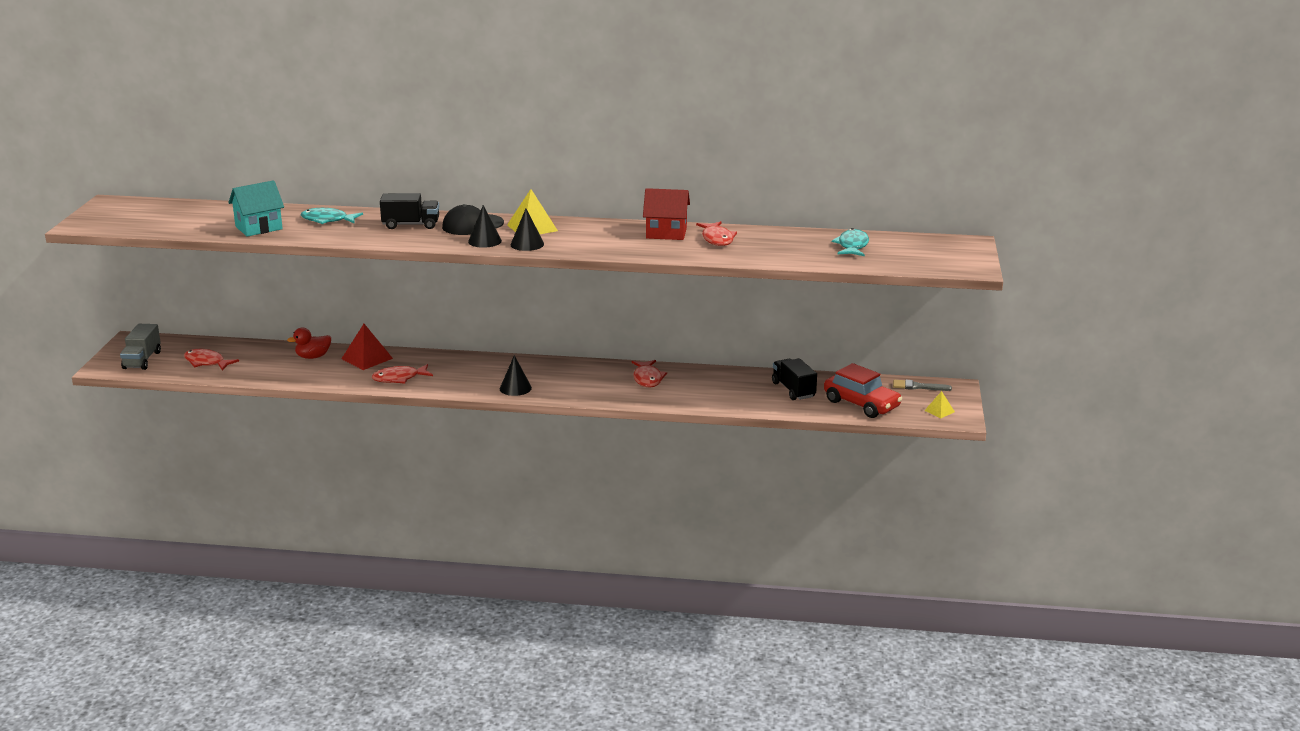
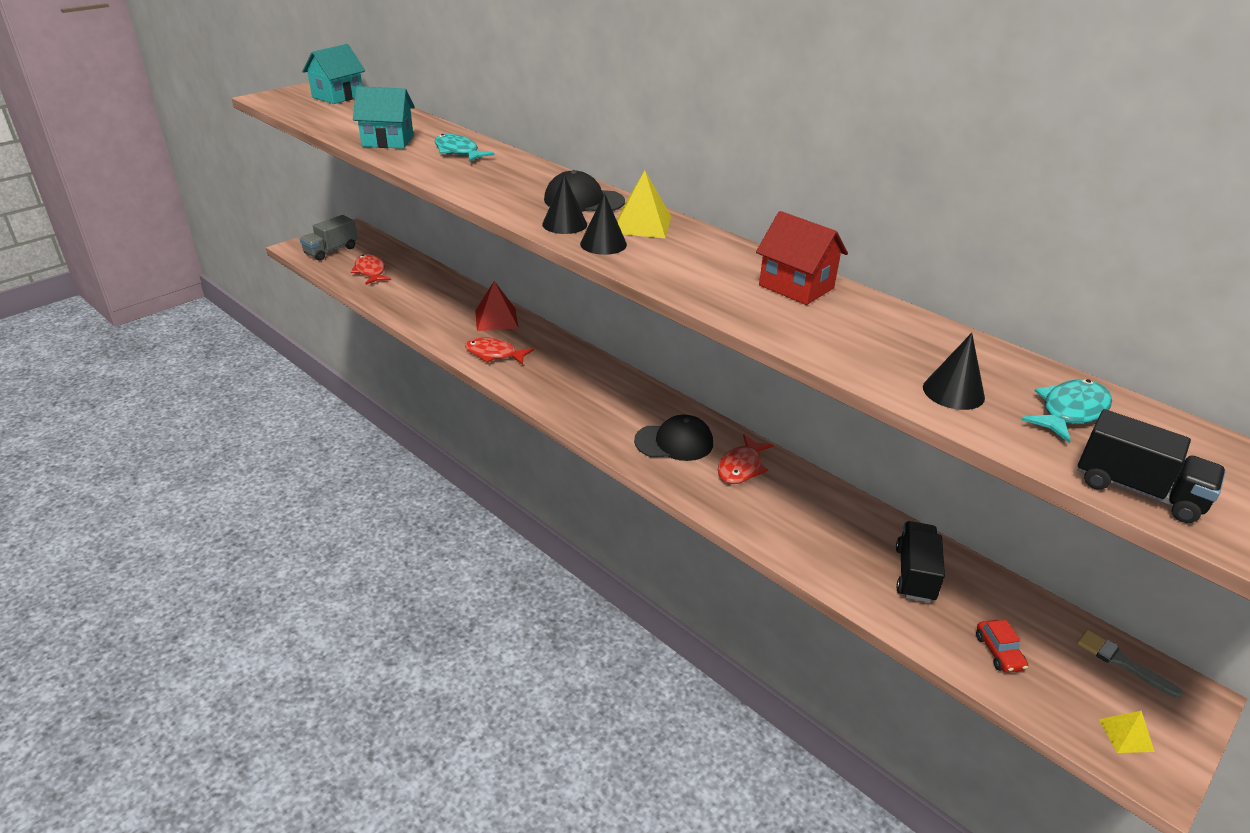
camera: 35 degrees right, 10 degrees up
red duck [287,328,331,359] -> none
black truck [380,193,439,229] -> black truck moved to [1078,409,1226,523]
black cone [500,355,532,396] -> black cone moved to [923,333,985,410]
red fish [696,221,737,246] -> none
red car [824,363,902,418] -> red car [976,620,1028,673], size x0.47
none -> turquoise house [302,44,365,104]
none -> black cap [634,415,713,461]

